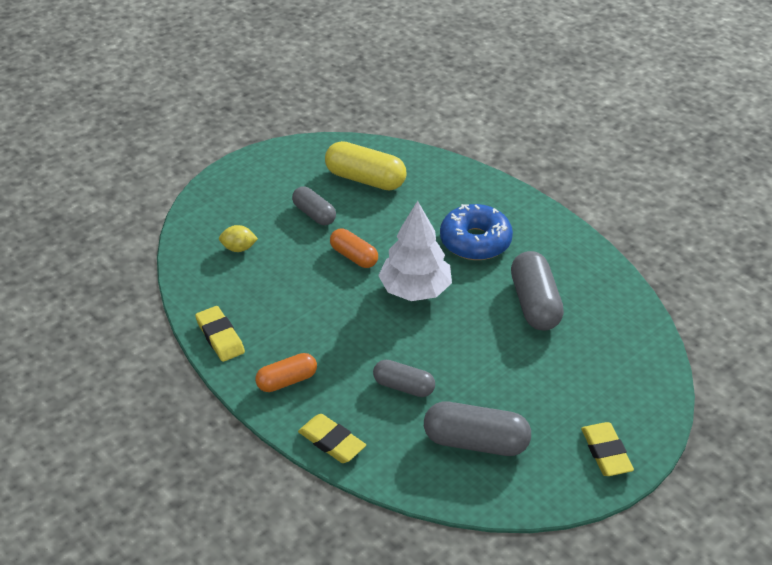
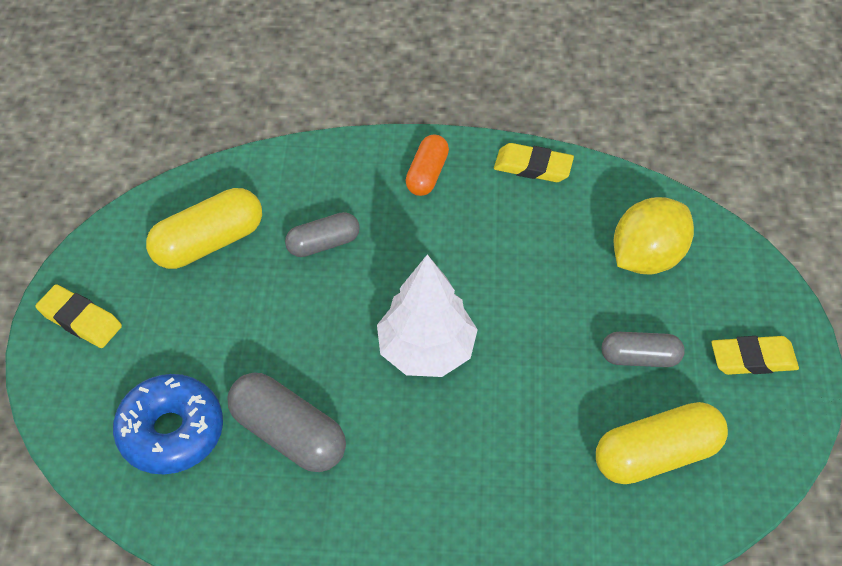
camera: 135 degrees right, 10 degrees up
yellow lemon [219,225,258,252] -> yellow lemon [614,197,694,275], size x1.99
yellow eraser [298,414,366,463] -> yellow eraser moved to [711,336,799,375]
orange capsule [330,228,378,268] -> none
grey capsule [424,402,531,456] -> yellow capsule [146,188,262,269]
blue donut [440,204,513,260] -> blue donut moved to [113,374,223,474]

